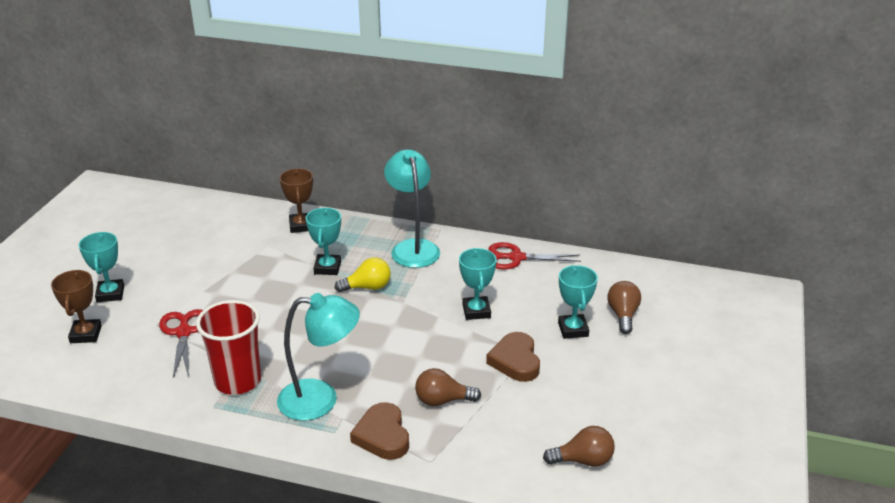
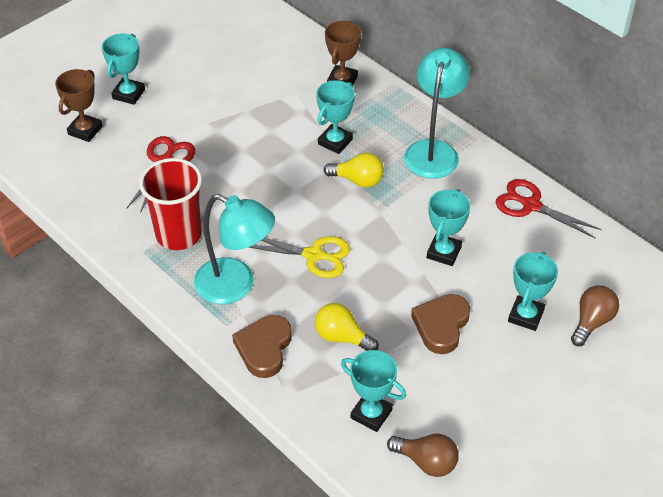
camera: 30 degrees right, 15 degrees up
brown light bulb [415,368,481,406] -> yellow light bulb [315,303,379,351]
none -> yellow scissors [249,236,350,278]
none -> turquoise trophy [341,350,406,432]

